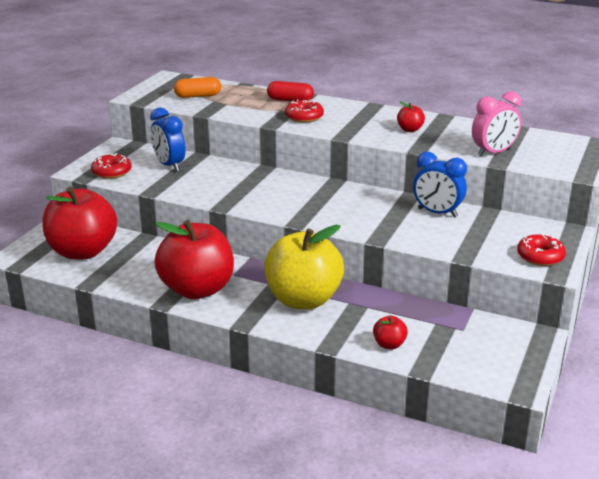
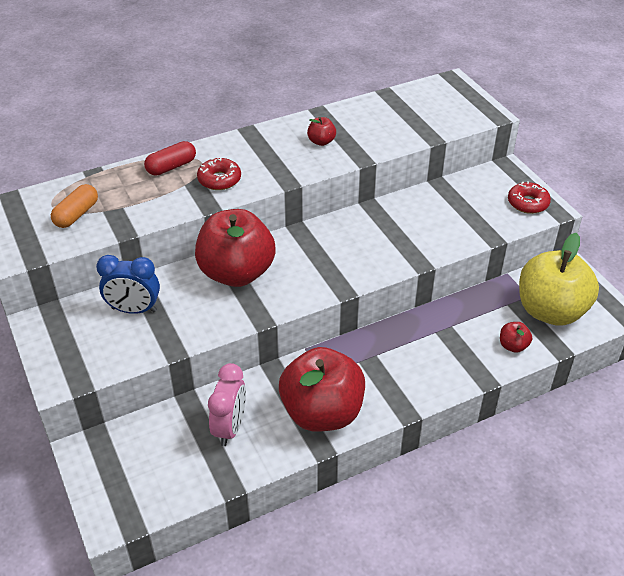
camera: 50 degrees left, 15 degrees up
red apple [42,187,117,259] -> red apple moved to [195,209,276,287]
red donut [91,153,132,179] -> none
yellow apple [264,225,344,309] -> yellow apple moved to [519,233,599,326]
blue clock [413,151,467,218] -> none
pink clock [472,91,522,157] -> pink clock moved to [208,363,246,446]

